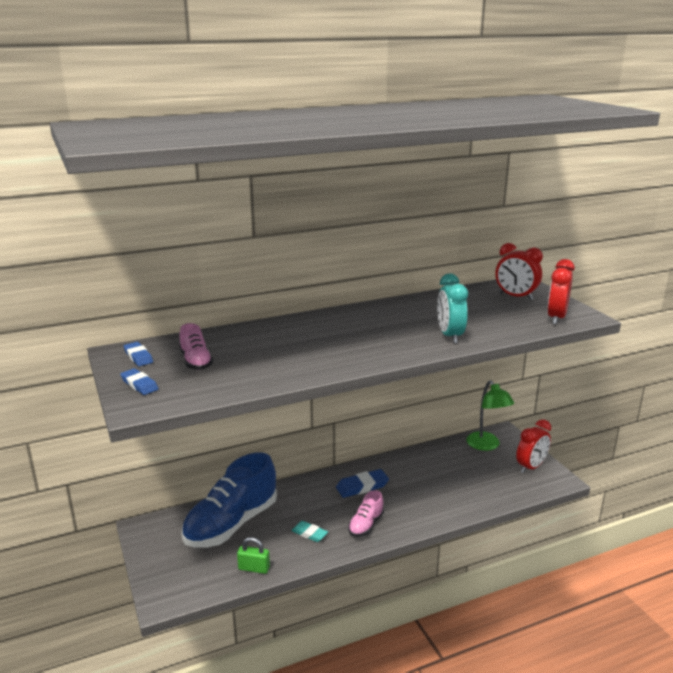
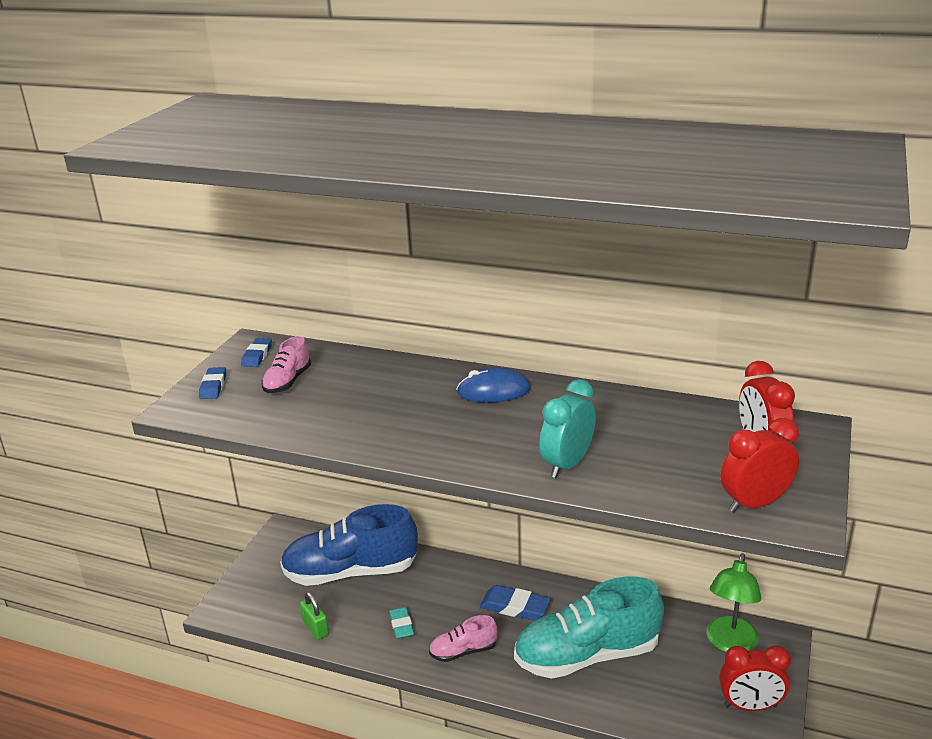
camera: 45 degrees right, 5 degrees up
none -> blue mouse [456,367,531,403]
none -> turquoise shoe [514,576,664,679]

